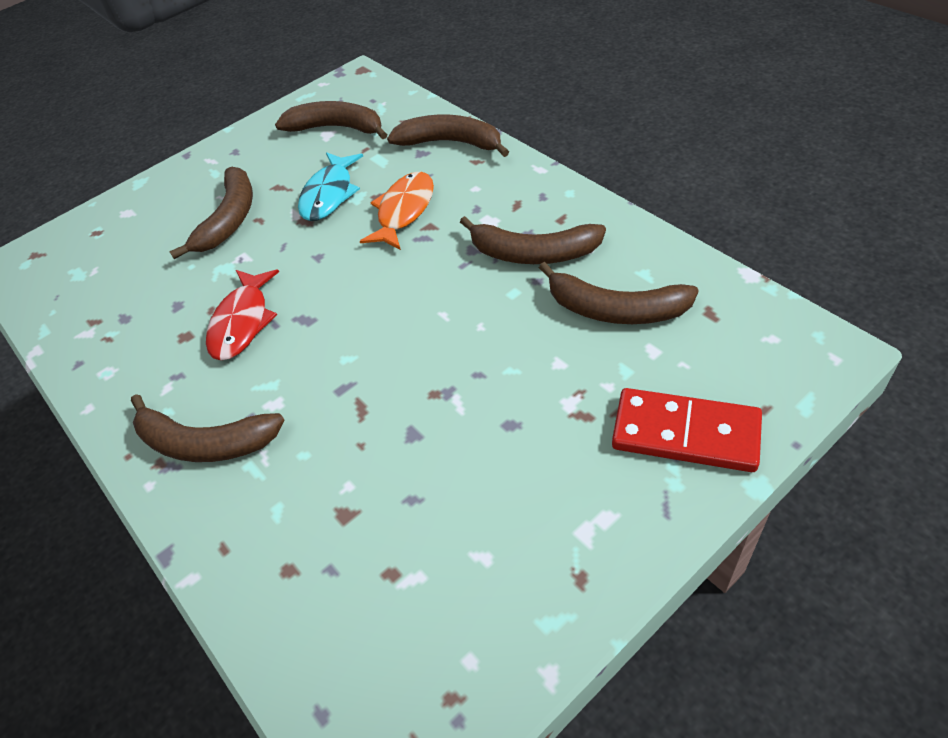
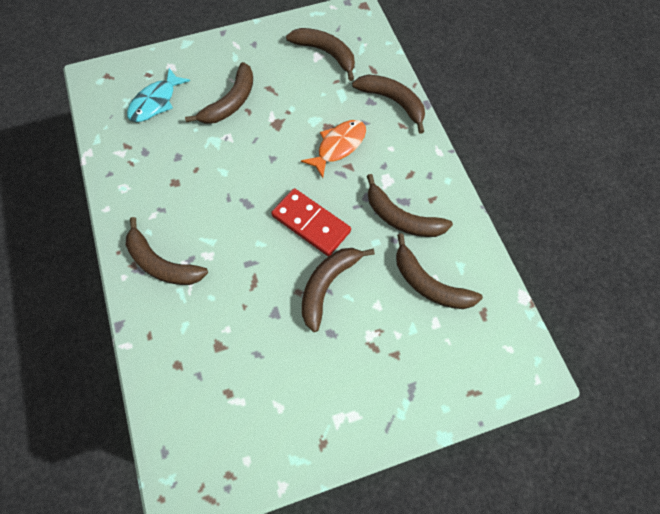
camera: 15 degrees right, 15 degrees up
red fish [206,269,279,360] -> none
turquoise fish [298,152,363,221] -> turquoise fish moved to [127,68,190,122]
red domino [612,388,762,472] -> red domino moved to [271,188,351,256]
none -> brown banana [302,248,375,332]

